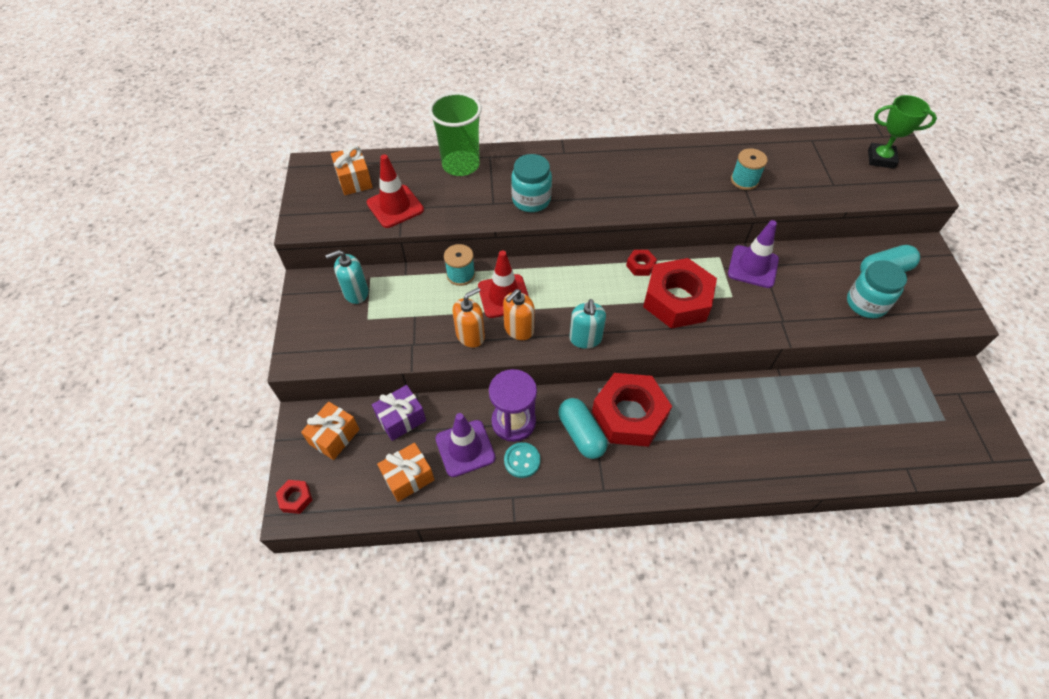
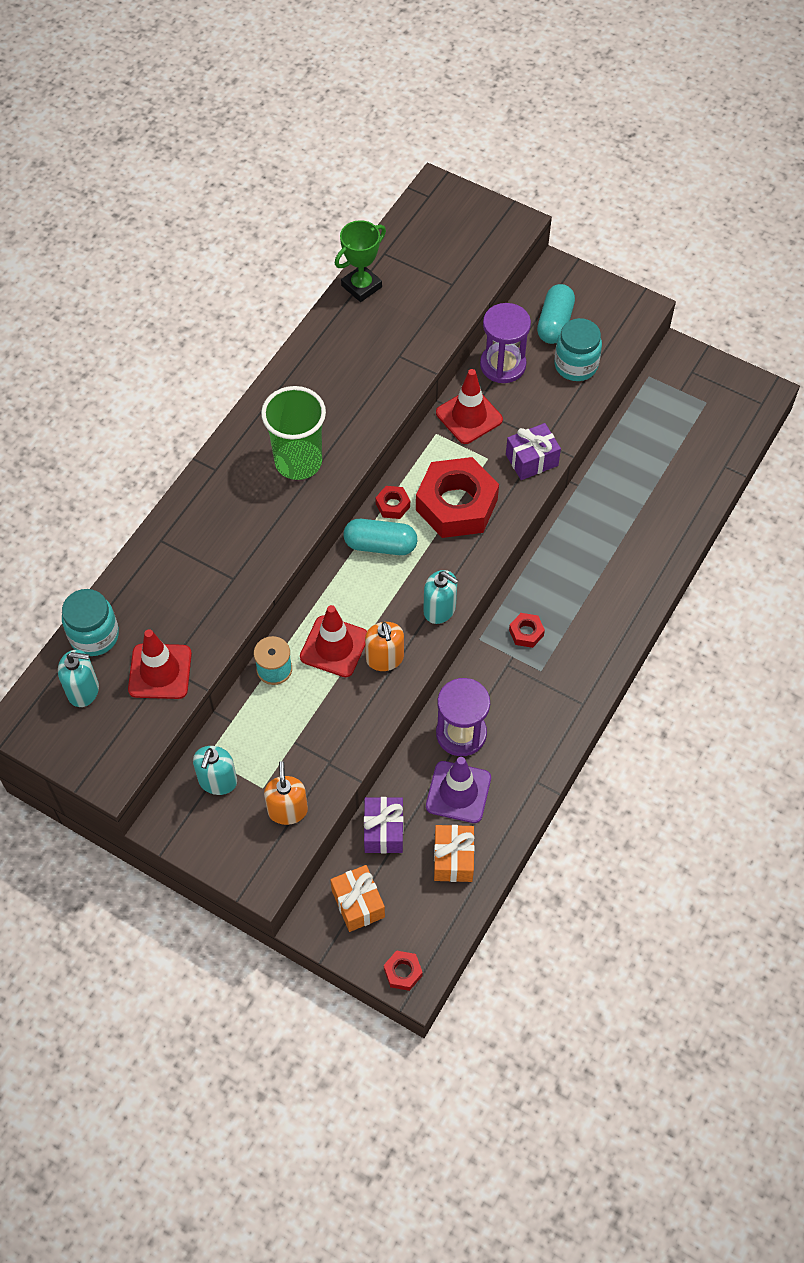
camera: 55 degrees left, 5 degrees up
orange gift [331,146,373,195] -> turquoise soap dispenser [58,650,99,707]
green cup [429,92,482,176] -> green cup moved to [261,386,326,480]
orange soap dispenser [453,287,485,347] -> orange soap dispenser moved to [264,761,308,825]
turquoise button [504,442,540,478] -> none
turquoise jar [511,154,552,212] -> turquoise jar moved to [62,589,119,656]
turquoise capsule [558,398,607,459] -> turquoise capsule moved to [344,519,417,555]
red nut [592,373,672,447] -> red nut [509,613,545,648], size x0.42
purple traffic cone [728,220,779,288] -> red traffic cone [436,369,503,444]
turquoise spool [731,148,768,190] -> none
green trophy [868,95,937,169] -> green trophy moved to [335,220,386,302]
none -> purple hourglass [480,303,531,383]
none -> purple gift [506,423,561,480]

